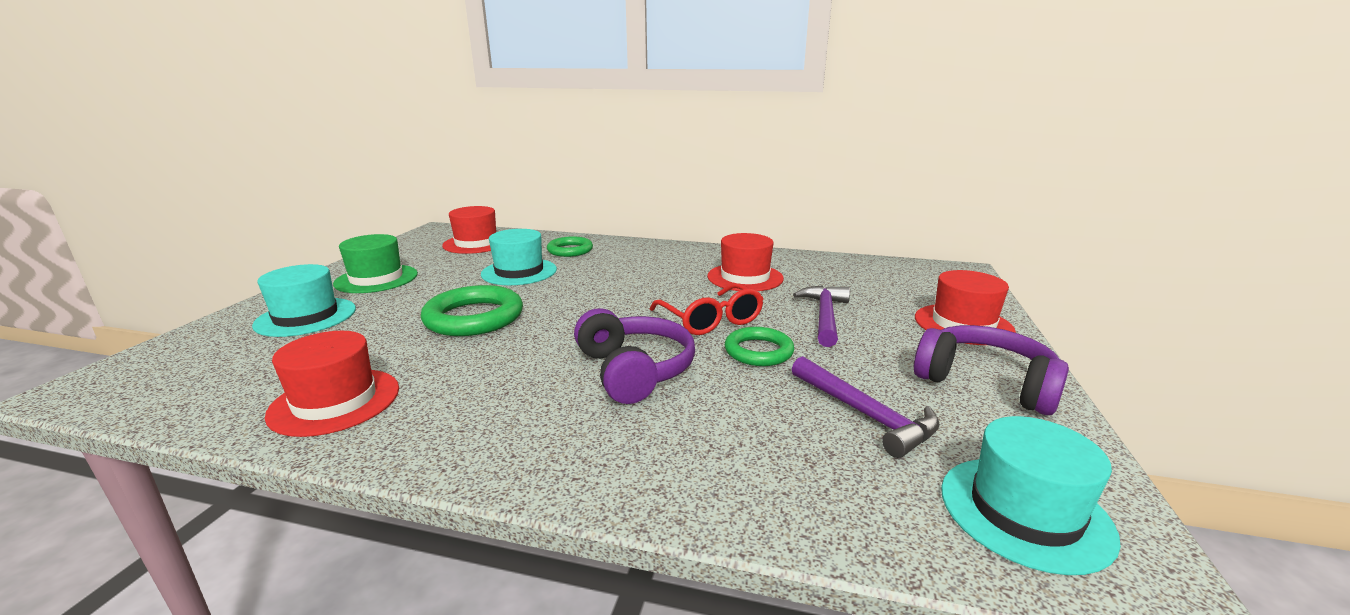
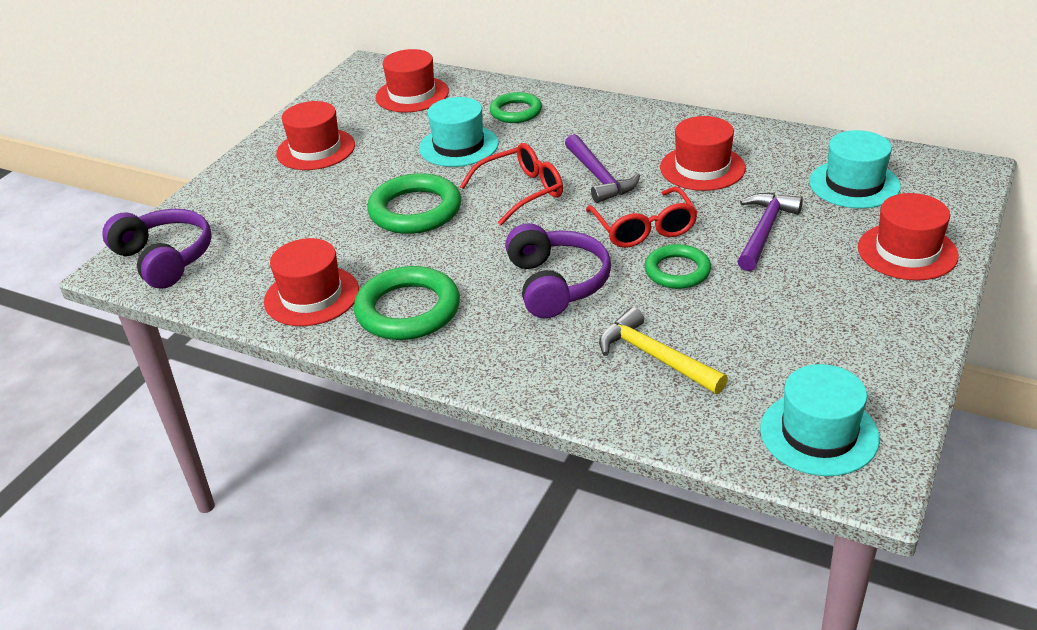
camera: 15 degrees right, 15 degrees up
turquoise hat [252,264,356,337] -> turquoise hat moved to [809,130,901,208]
green hat [333,234,418,293] -> red hat [276,101,355,170]
purple hammer [792,356,940,458] -> purple hammer moved to [565,134,640,203]
purple headphones [914,325,1069,415] -> purple headphones moved to [102,209,212,289]
none -> green ring [354,266,460,340]
none -> red glasses [460,143,563,225]
none -> yellow hammer [599,307,728,394]

